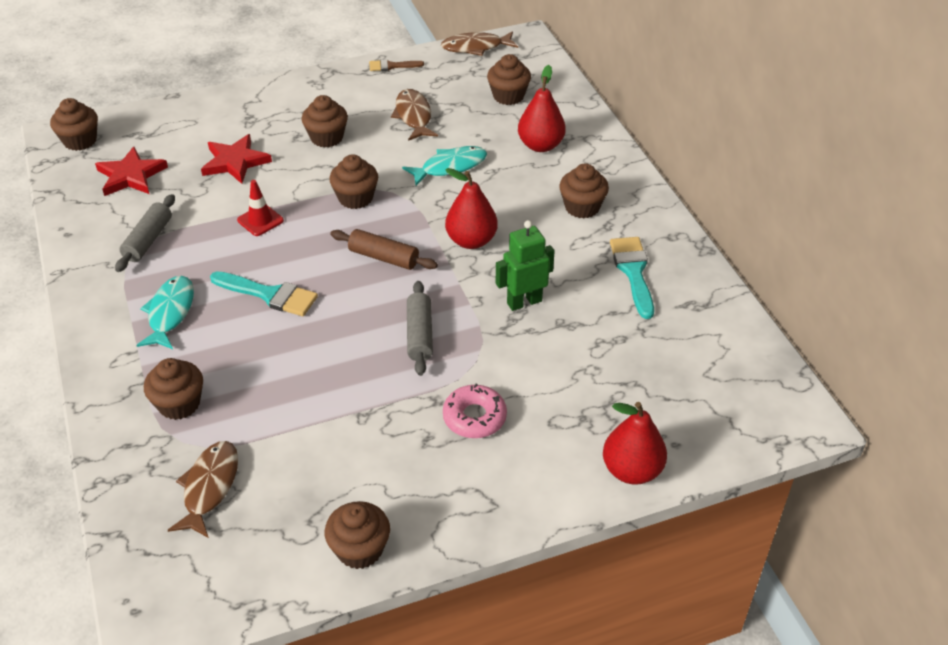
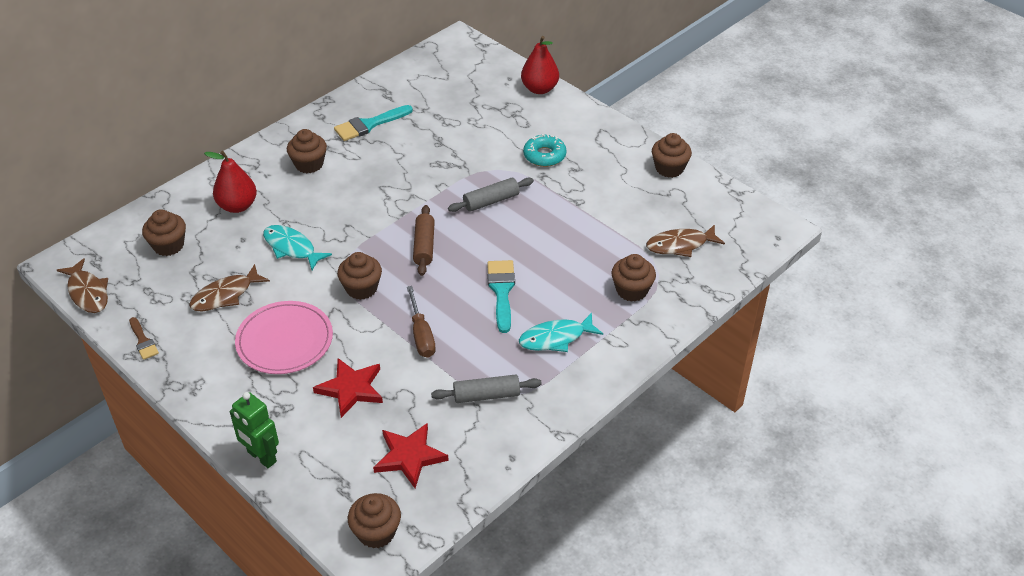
camera: 115 degrees left, 0 degrees up
red traffic cone [237,180,284,236] -> brown screwdriver [407,286,436,358]
brown cupcake [302,95,348,148] -> pink plate [235,301,333,374]
pink donut [443,384,507,438] -> turquoise donut [523,134,566,167]
red pear [445,168,498,249] -> none
green robot [496,220,555,311] -> green robot moved to [230,392,279,468]

